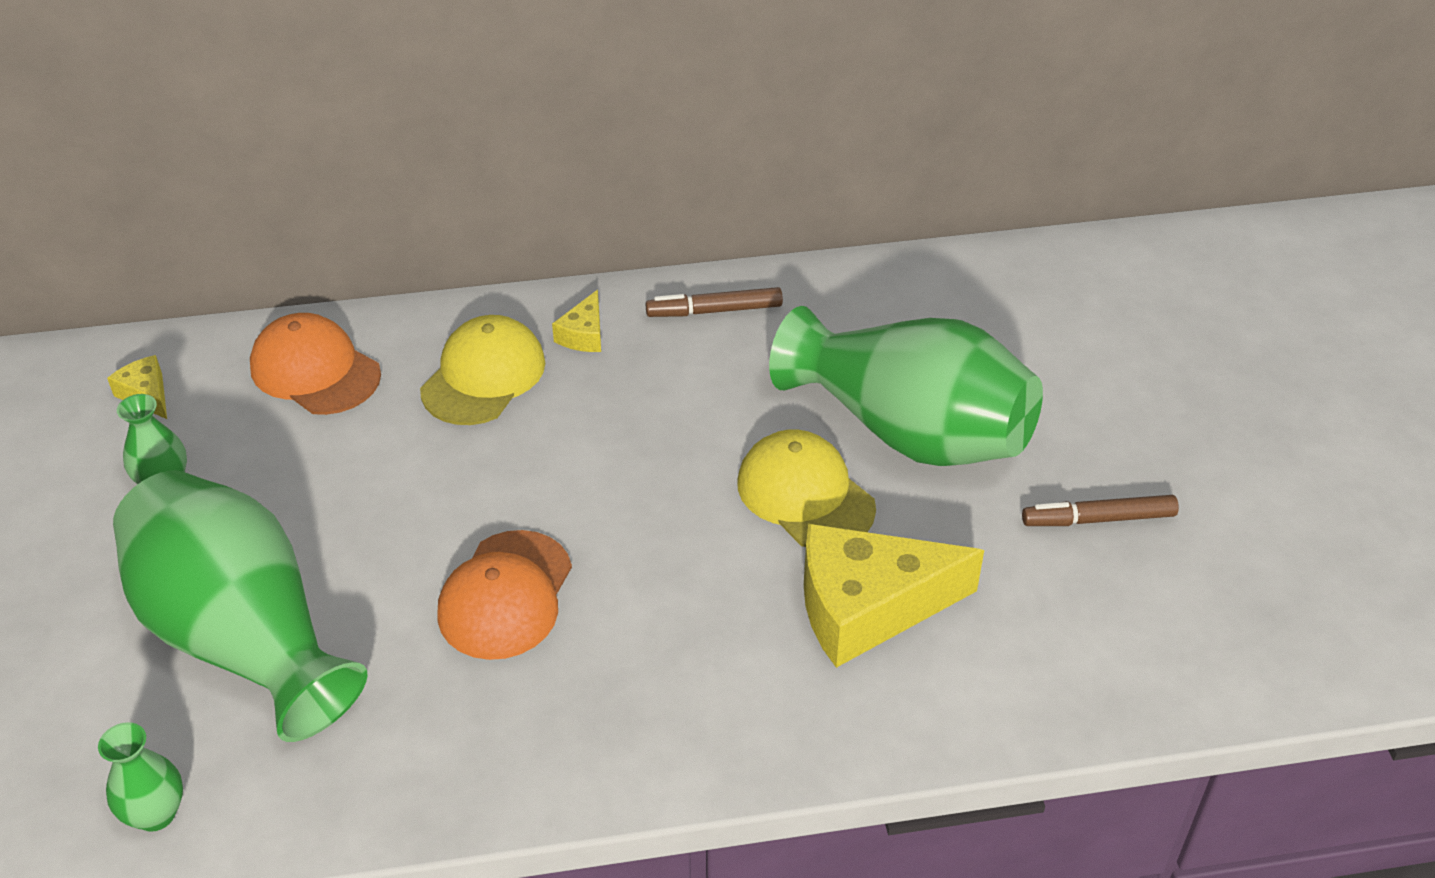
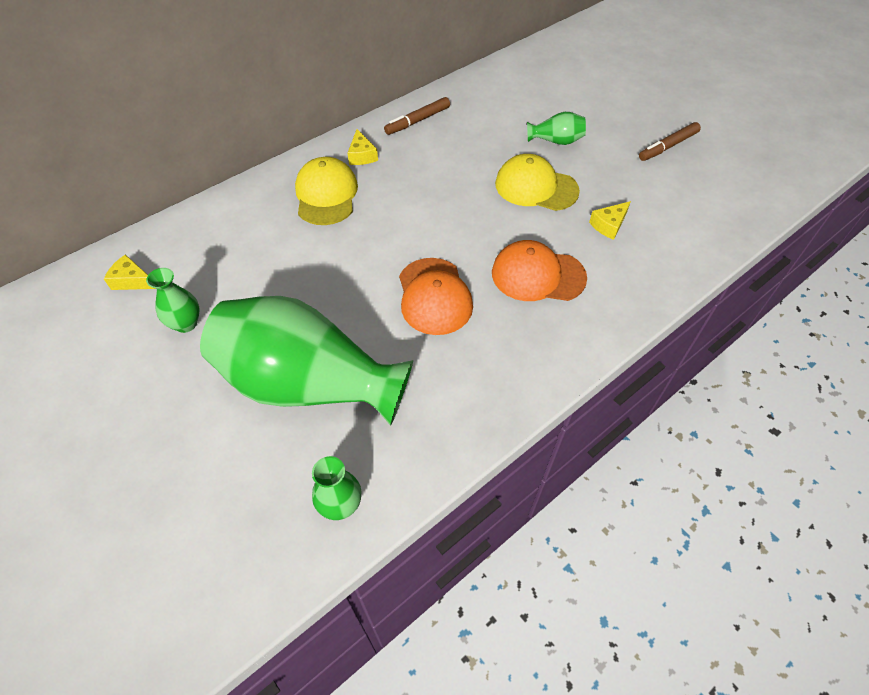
camera: 30 degrees left, 10 degrees up
orange cap [250,313,381,415] -> orange cap moved to [492,240,587,301]
green vase [769,306,1043,466] -> green vase [527,112,586,145], size x0.41
yellow cheese [804,524,984,668] -> yellow cheese [589,201,631,240], size x0.45

